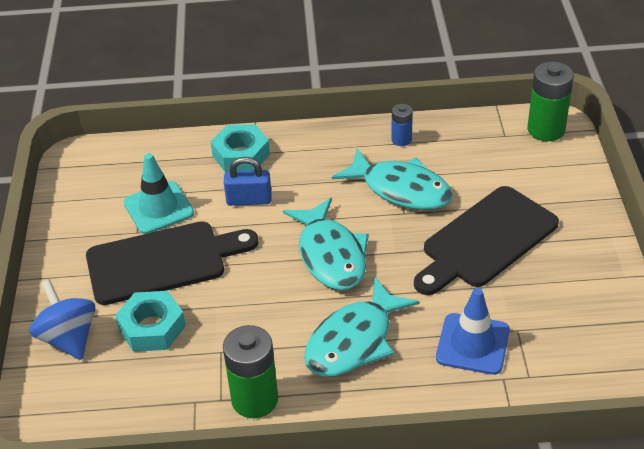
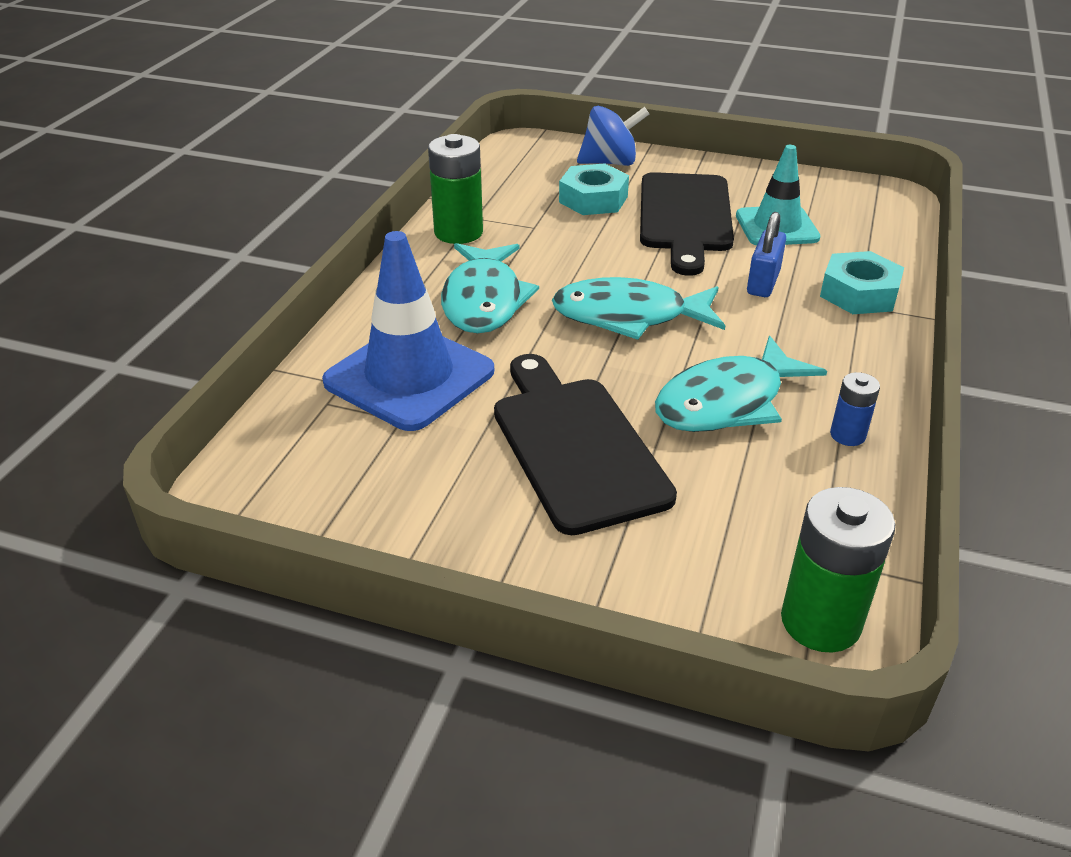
camera: 110 degrees right, 5 degrees down
turquoise fish [304,276,420,377] -> turquoise fish turned 150 degrees counterclockwise [441,243,539,333]
blue traffic cone [436,288,510,375] -> blue traffic cone [322,231,494,431], size x1.50

